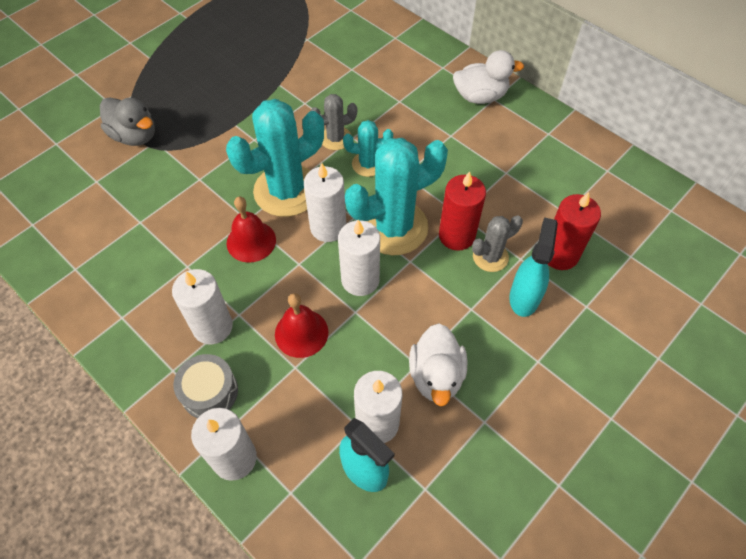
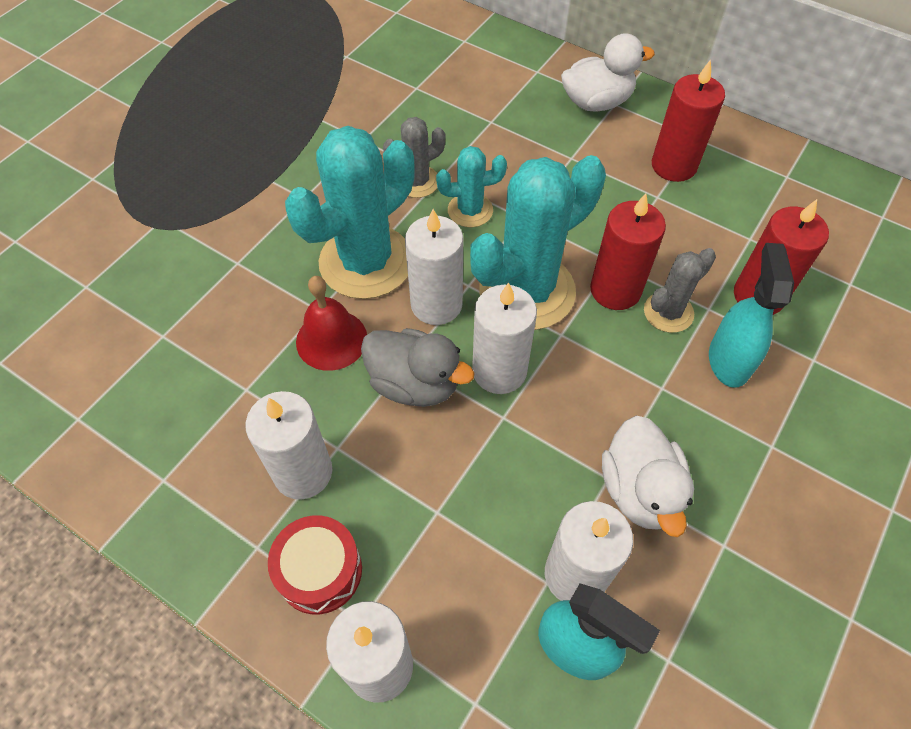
camera: 10 degrees left, 0 degrees up
grey duck [100,97,155,146] -> grey duck moved to [361,328,475,407]
grey drum [173,354,238,418] -> red drum [268,515,362,614]
red bell [275,293,328,358] -> none
none -> red candle [652,59,725,182]

